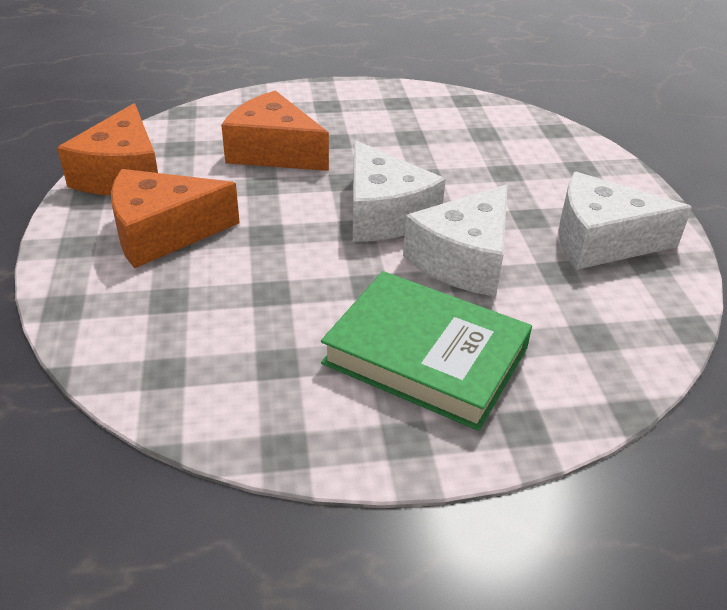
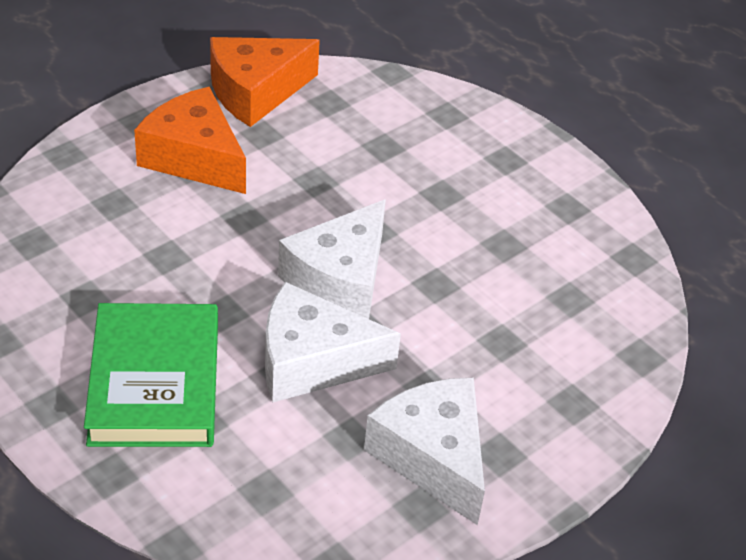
camera: 55 degrees right, 5 degrees up
orange cheese [221,90,329,171] -> none

